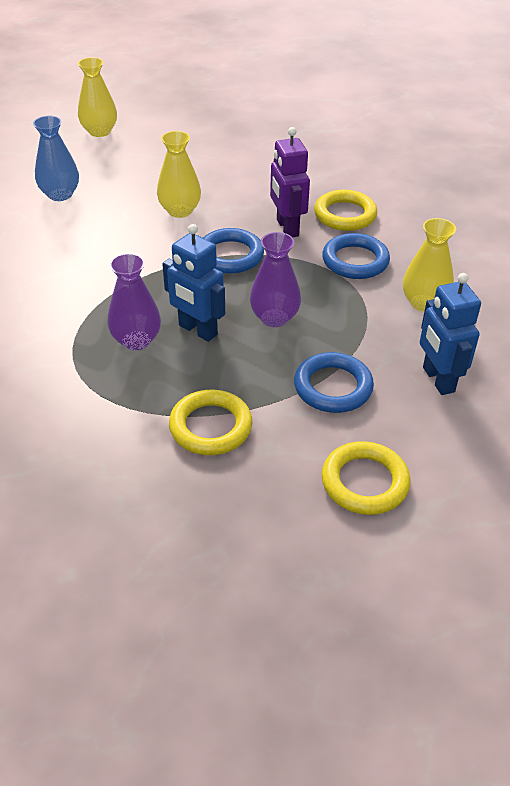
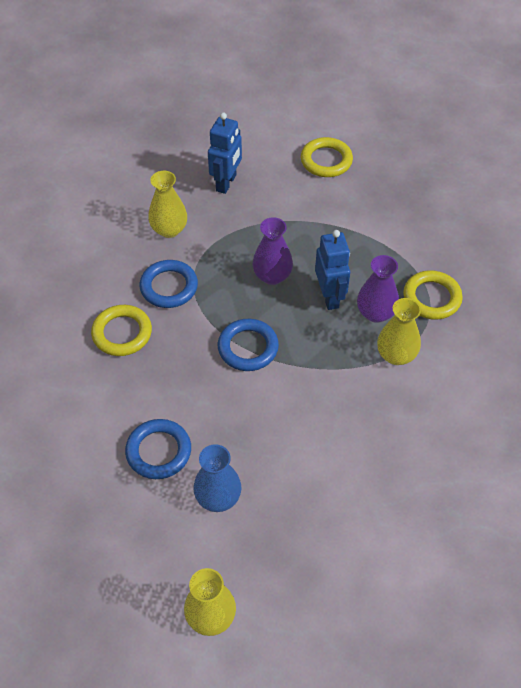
camera: 140 degrees left, 10 degrees up
blue vase [33,116,79,201] -> blue vase moved to [193,444,242,512]
yellow vase [157,131,201,218] -> yellow vase moved to [377,298,421,365]
yellow ring [169,390,253,455] -> yellow ring moved to [403,270,463,320]
purple robot [270,127,310,237] -> none
blue ring [294,352,374,413] -> blue ring moved to [125,419,191,479]

